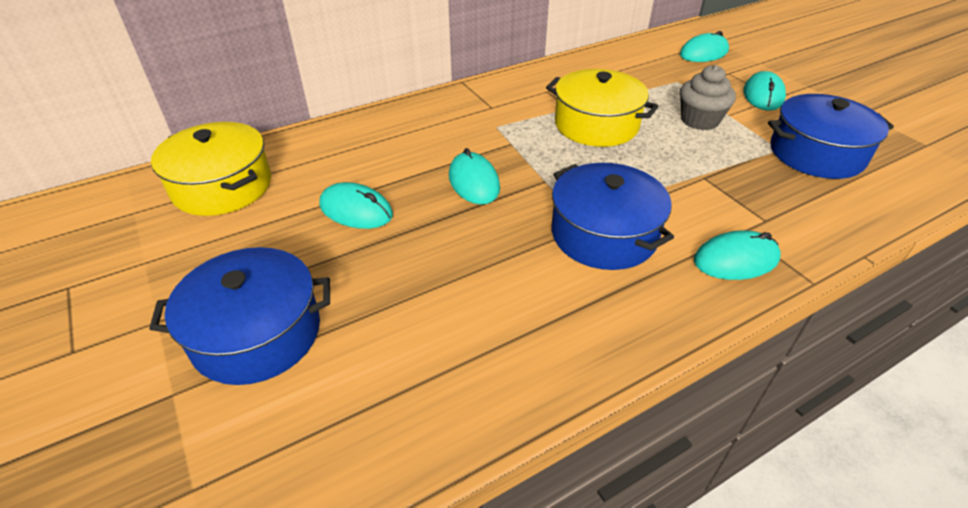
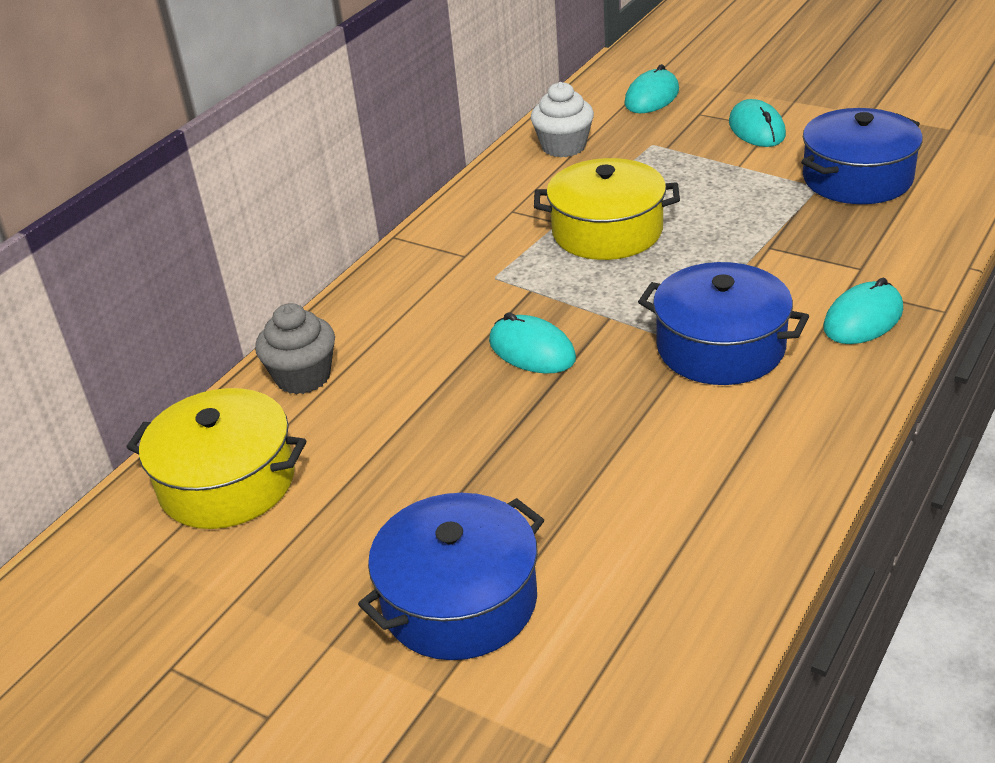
camera: 25 degrees left, 5 degrees down
turquoise mouse [319,182,393,229] -> none
grey cupcake [680,65,736,130] -> grey cupcake moved to [255,303,335,394]
none -> white cupcake [531,82,594,158]

